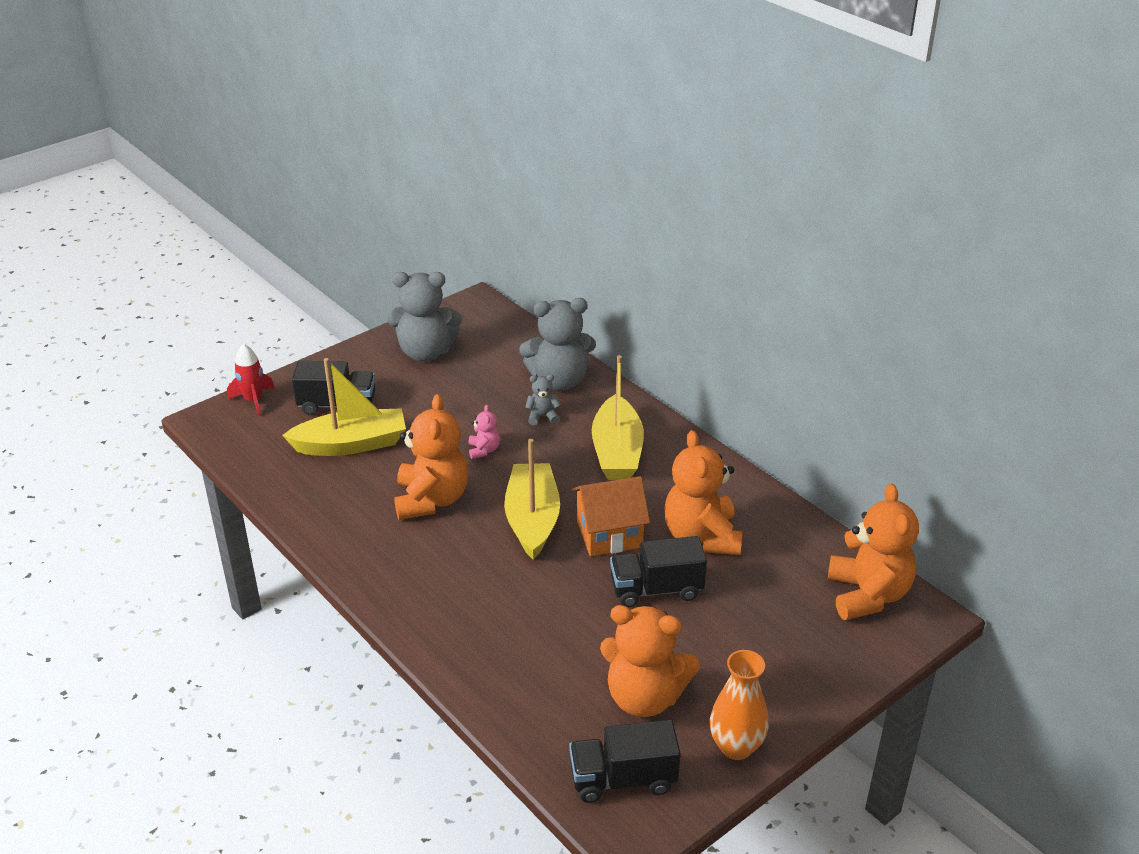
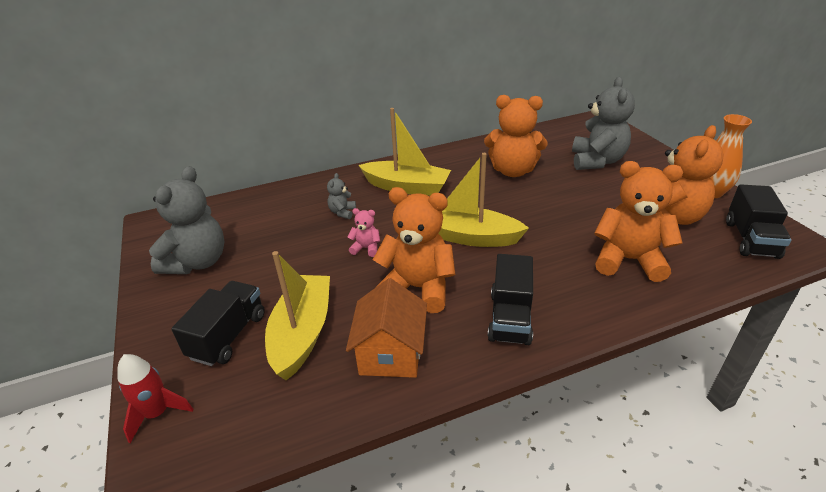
camera: 70 degrees left, 0 degrees up
grey teddy bear [519,298,596,391] -> grey teddy bear moved to [572,77,635,170]
orange house [572,476,650,556] -> orange house moved to [346,278,427,378]
black truck [610,536,707,607] -> black truck moved to [488,254,533,345]
orange teddy bear [828,484,919,620] -> orange teddy bear moved to [594,161,683,282]

